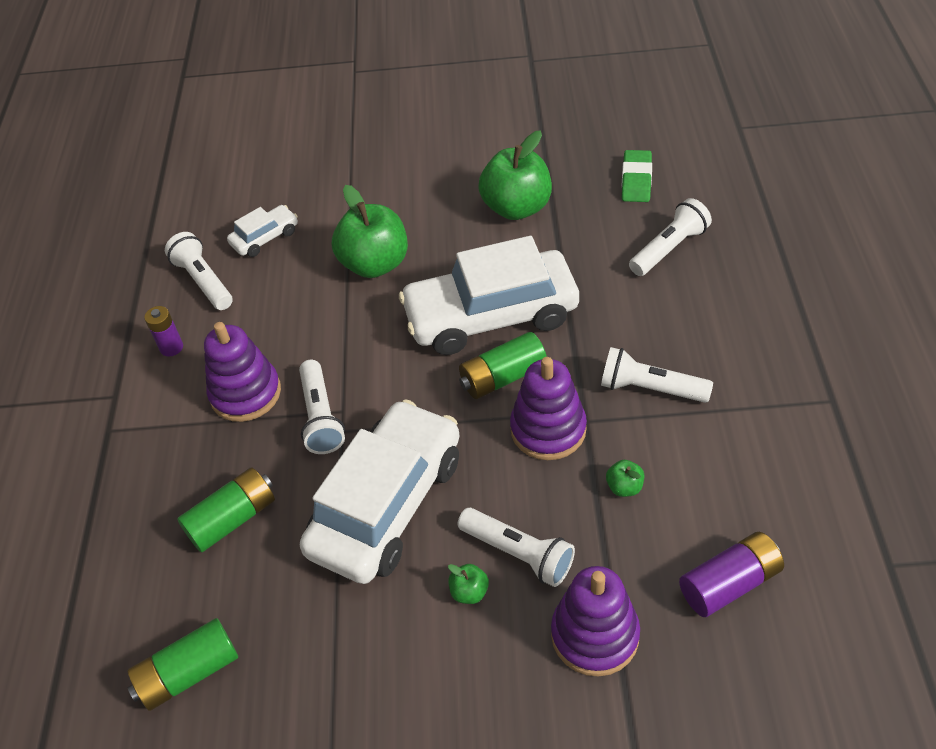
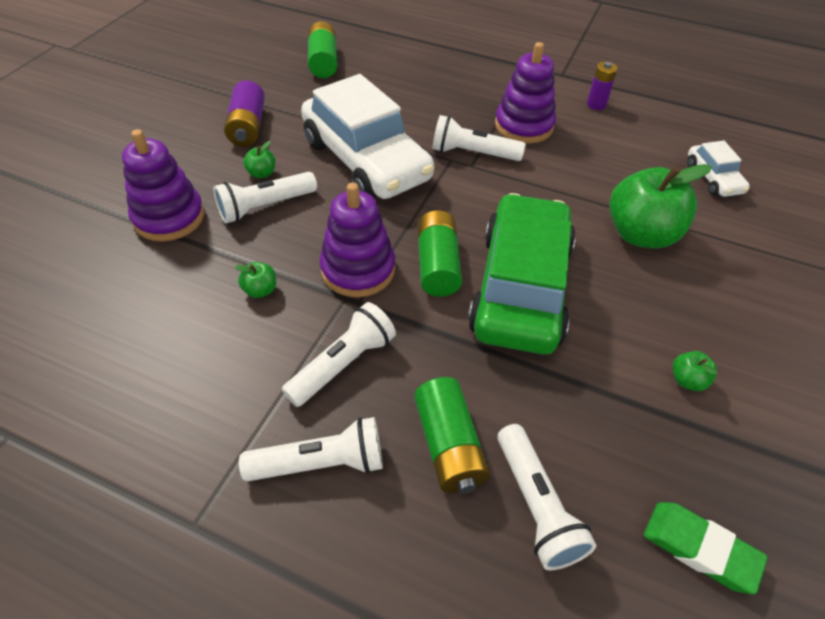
camera: 110 degrees right, 0 degrees up
white flashlight [165,232,233,310] -> white flashlight moved to [239,417,383,481]
green battery [177,467,275,553] -> green battery moved to [414,377,490,494]
white car [399,236,579,355] -> green car [468,193,576,354]
green apple [478,130,552,220] -> green apple [673,351,717,391], size x0.42
purple battery [679,532,784,617] -> purple battery moved to [224,80,265,146]

